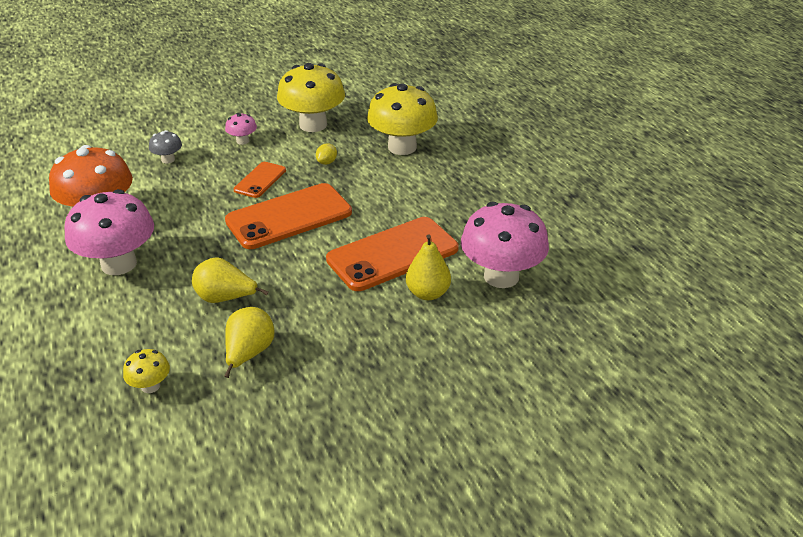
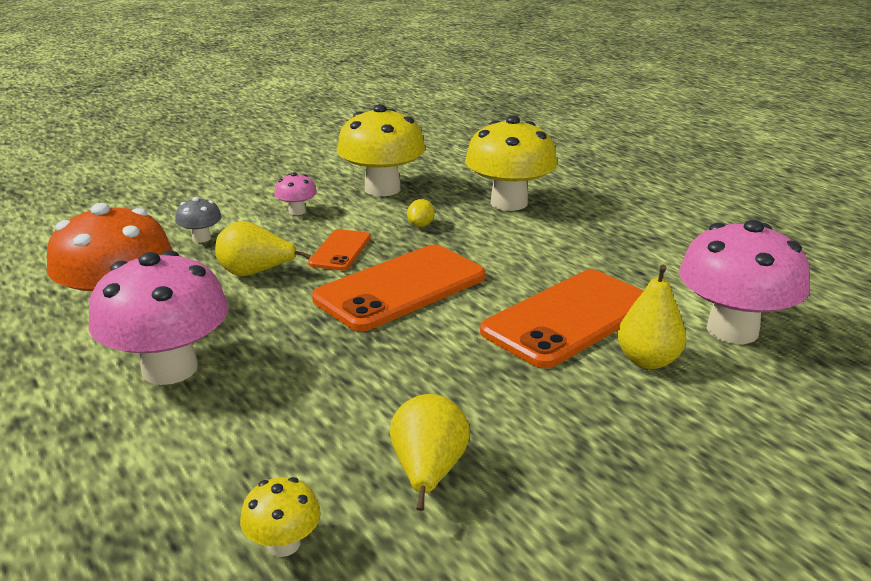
camera: 10 degrees left, 10 degrees down
yellow pear [192,257,269,303] -> yellow pear moved to [215,221,311,277]

